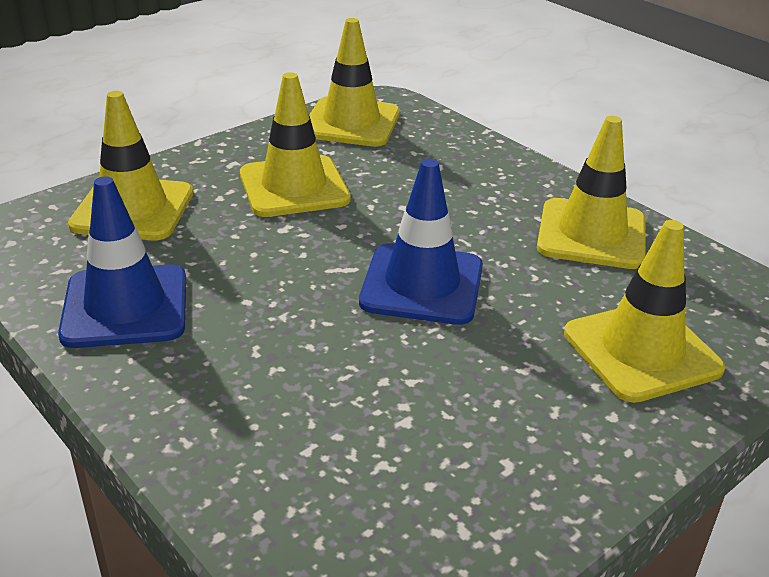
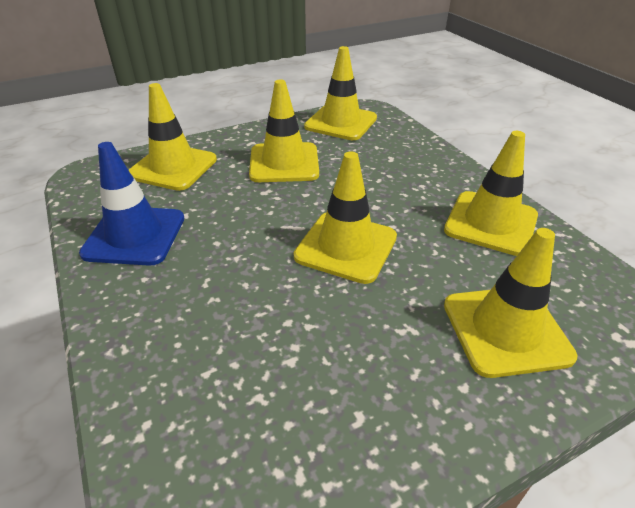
camera: 15 degrees right, 5 degrees up
blue traffic cone [359,159,483,325] -> yellow traffic cone [294,151,397,284]

